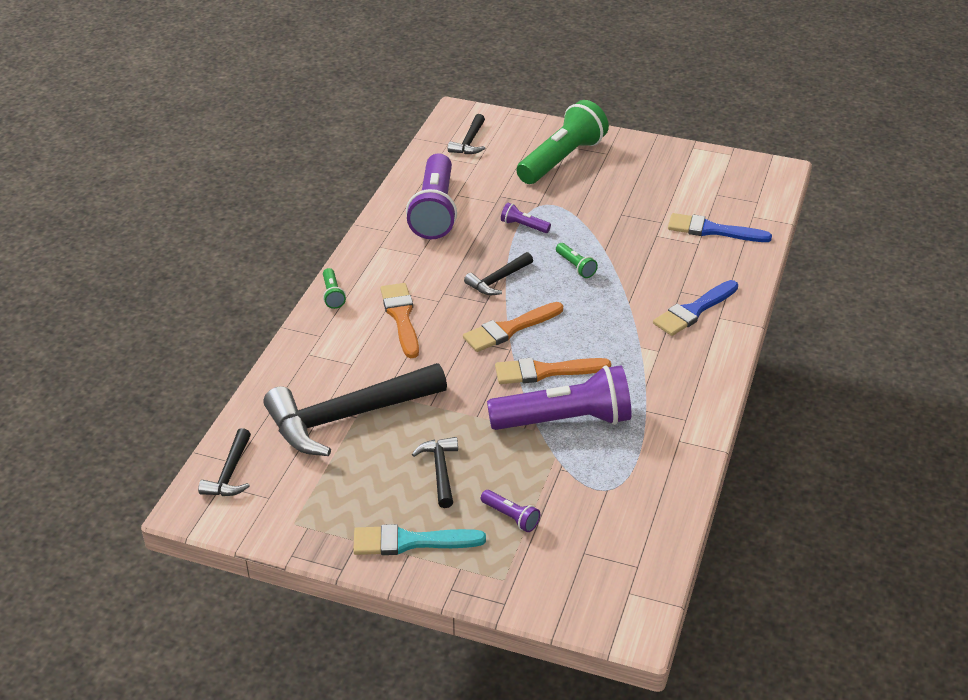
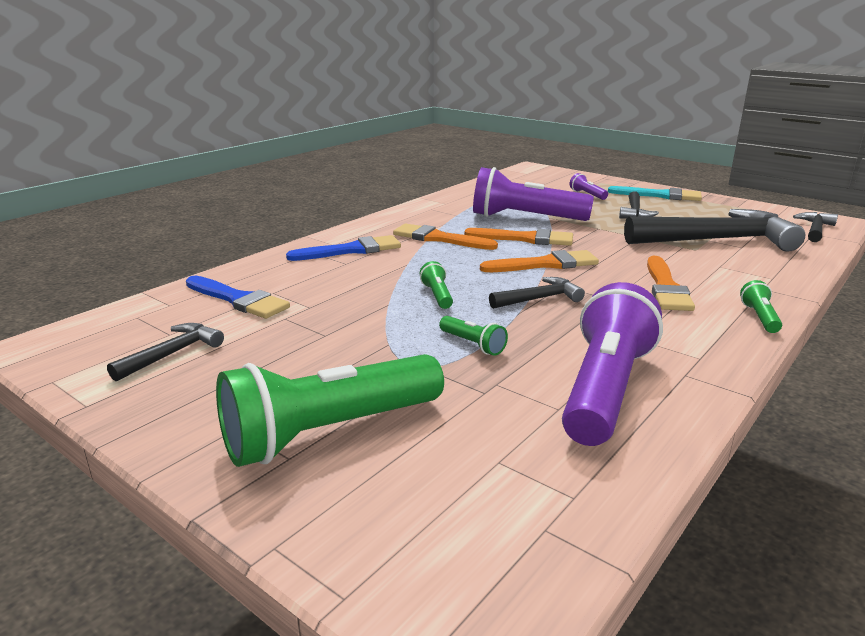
camera: 160 degrees left, 15 degrees down
black hammer [448,114,485,154] -> black hammer moved to [107,323,224,382]
purple flashlight [501,203,551,233] -> green flashlight [439,316,508,356]
none -> orange brush [393,223,498,250]

